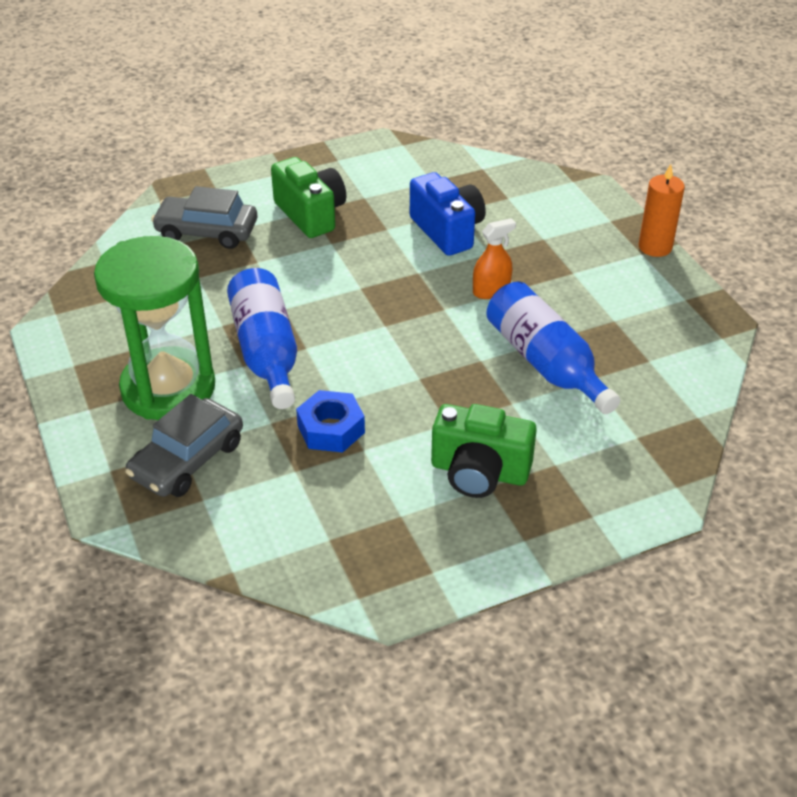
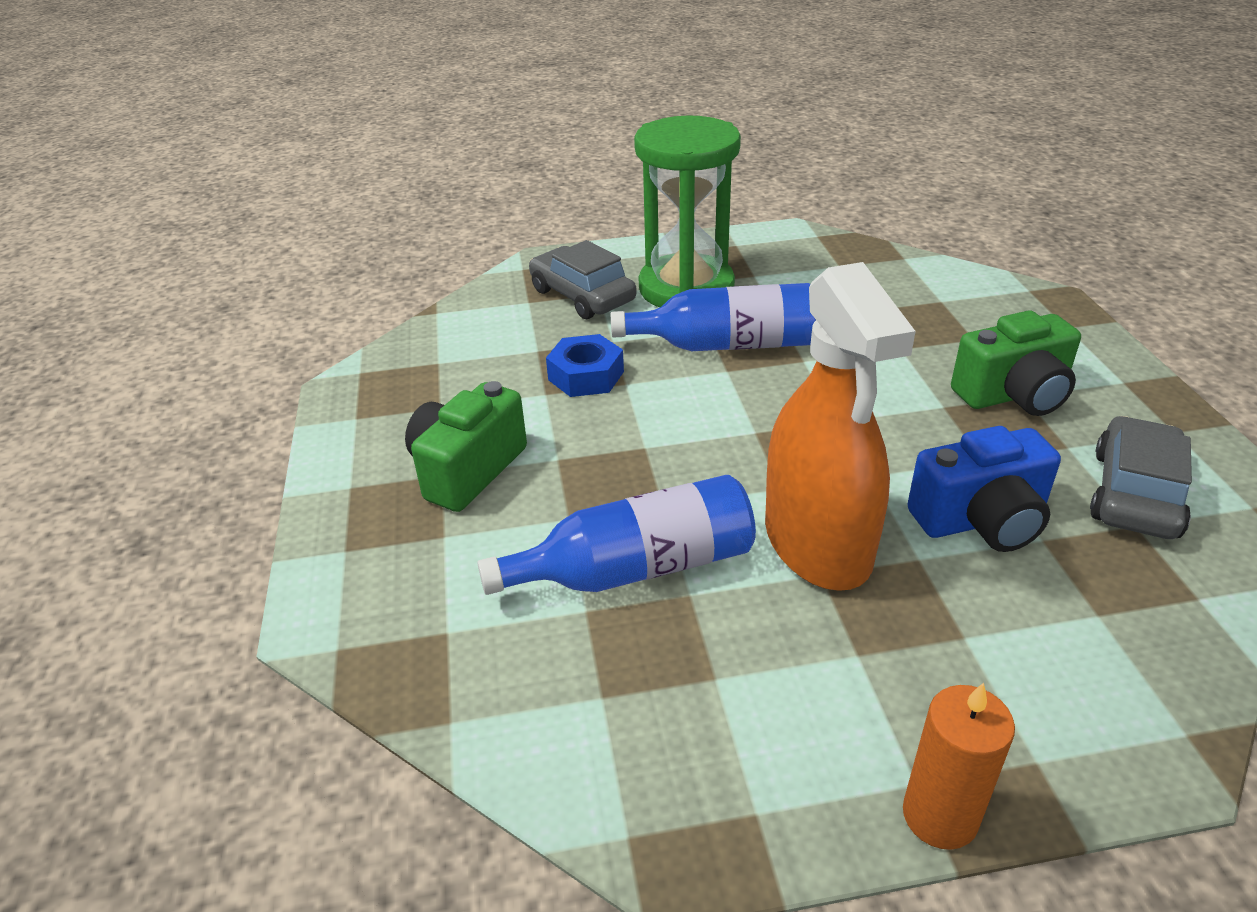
camera: 105 degrees right, 5 degrees down
grey car [151,186,257,249] -> grey car moved to [1090,416,1192,539]
orange spray bottle [473,218,516,299] -> orange spray bottle [765,262,916,591], size x2.32

